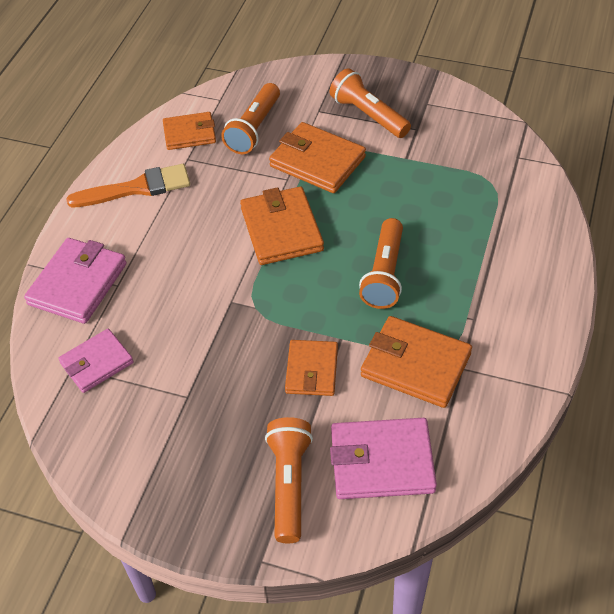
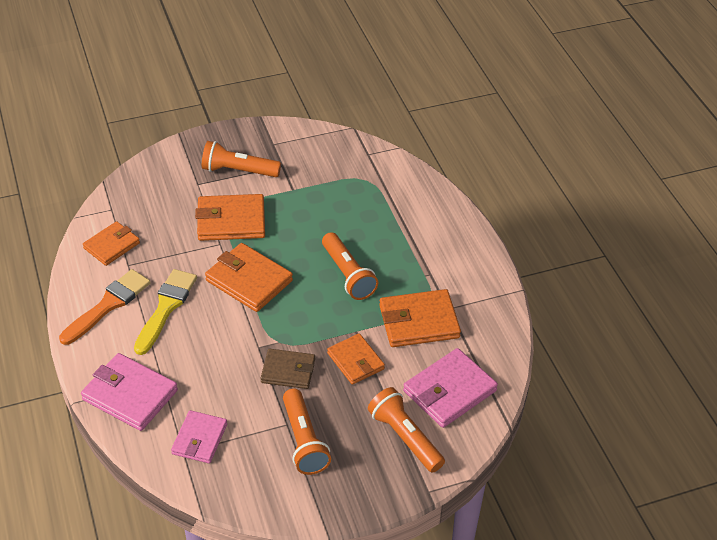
camera: 40 degrees left, 5 degrees down
pink wallet [24,238,127,324] -> pink wallet turned 45 degrees counterclockwise [81,353,178,431]
orange flashlight [221,83,280,154] -> orange flashlight moved to [283,389,331,475]
none -> yellow brush [134,269,197,355]
none -> brown wallet [261,349,315,389]

